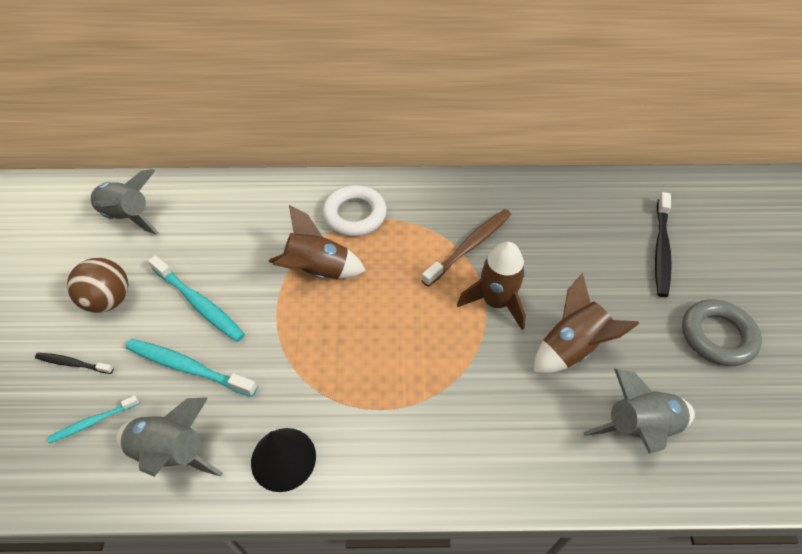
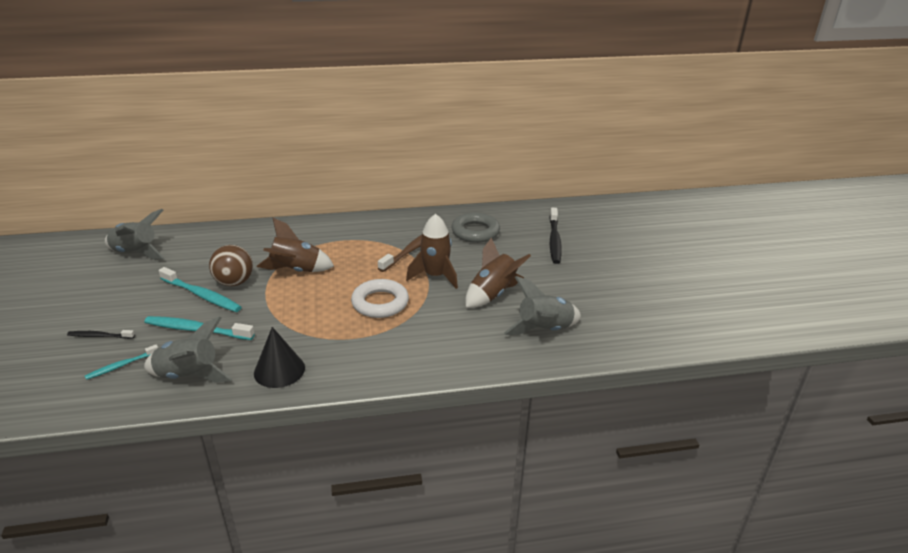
camera: 10 degrees left, 20 degrees down
brown ball [67,258,129,313] -> brown ball moved to [209,245,253,286]
white ring [322,185,387,237] -> white ring moved to [351,279,409,318]
grey ring [682,299,762,366] -> grey ring moved to [451,213,500,243]

